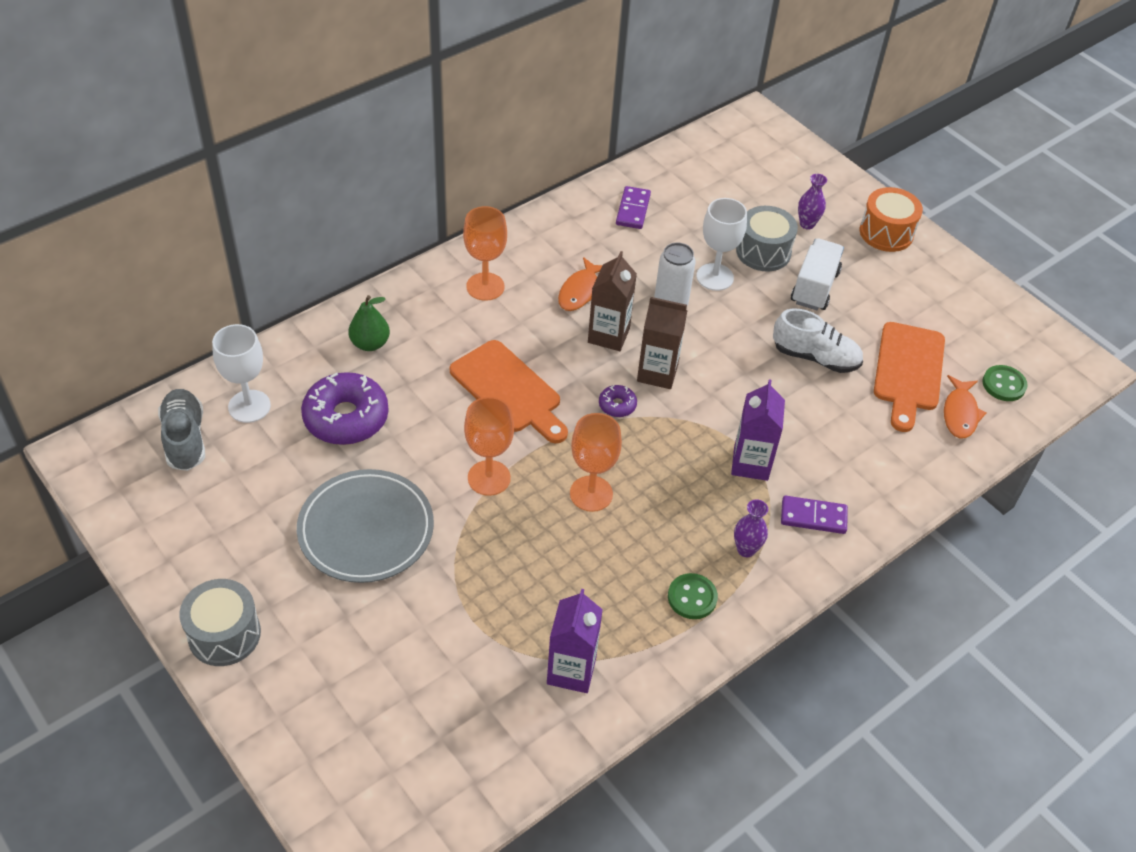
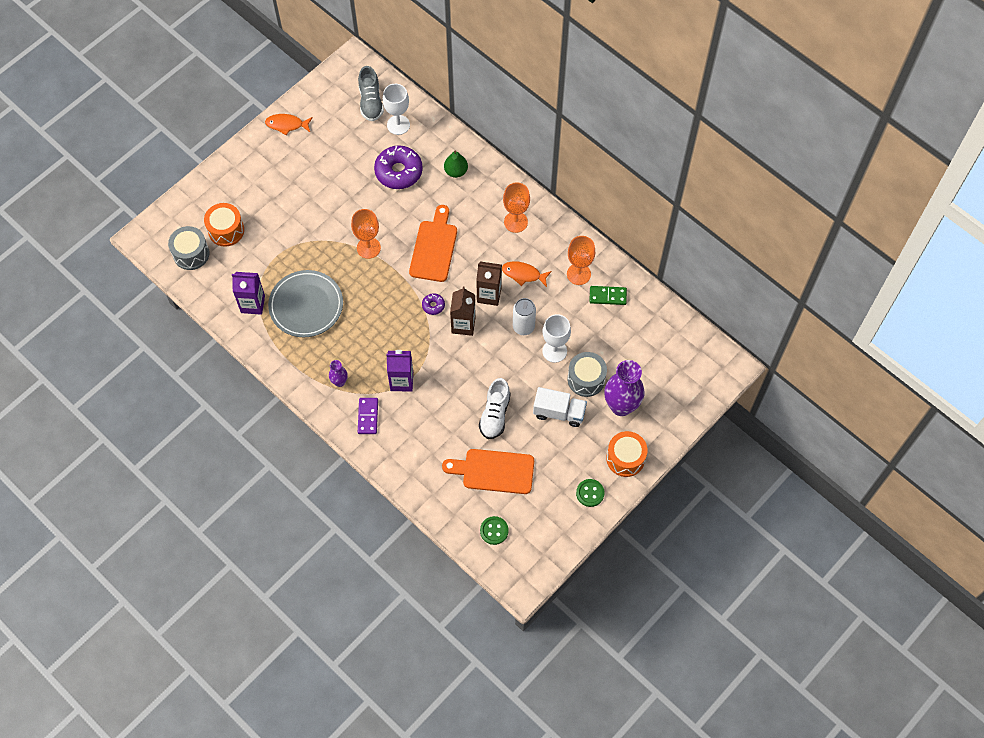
camera: 85 degrees right, 15 degrees up
grey shoe [158,389,205,471] -> grey shoe turned 105 degrees clockwise [358,66,384,121]
grey drum [179,579,261,666] -> grey drum moved to [168,226,210,270]
grey plate [297,469,434,583] -> grey plate moved to [268,270,343,337]
orange cutting board [450,340,568,443] -> orange cutting board turned 150 degrees clockwise [409,205,457,282]
orange goblet [570,413,622,512] -> orange goblet moved to [567,236,595,285]
purple domino [616,186,651,229] -> green domino [589,286,627,305]
green button [668,573,718,619] -> green button moved to [576,479,605,507]
purple vase [798,174,827,229] -> purple vase [604,360,644,416], size x2.08
orange fish [944,375,986,438] -> orange fish moved to [265,114,313,135]
none -> orange drum [204,203,244,247]

